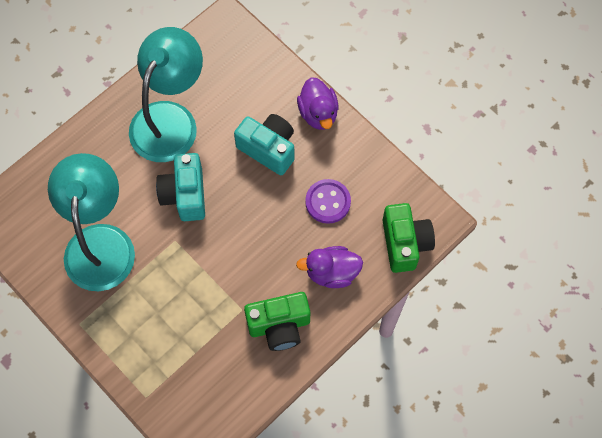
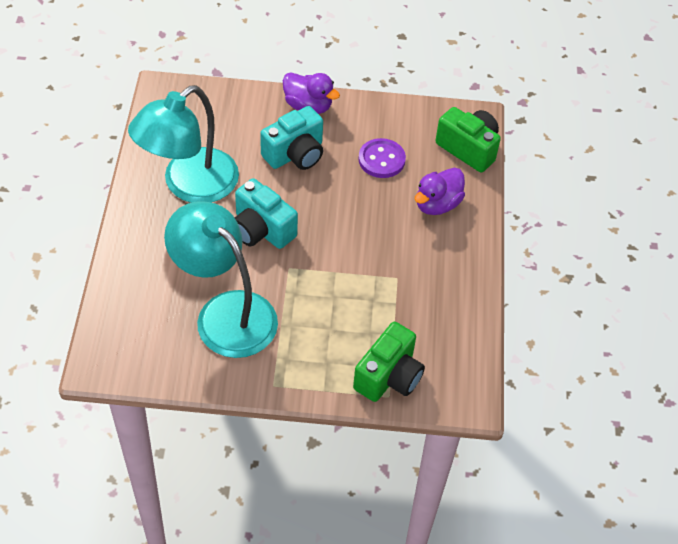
camera: 45 degrees left, 15 degrees down
turquoise lamp [129,27,203,162] -> turquoise lamp turned 120 degrees counterclockwise [128,85,239,203]
turquoise camera [234,114,295,175] -> turquoise camera turned 150 degrees clockwise [260,106,323,170]
green camera [244,292,310,351] -> green camera moved to [353,322,425,402]

